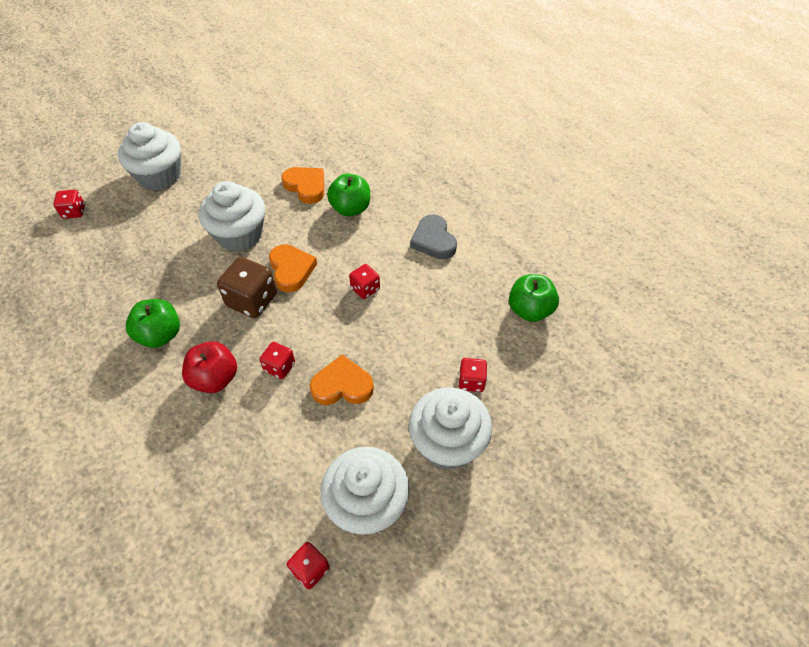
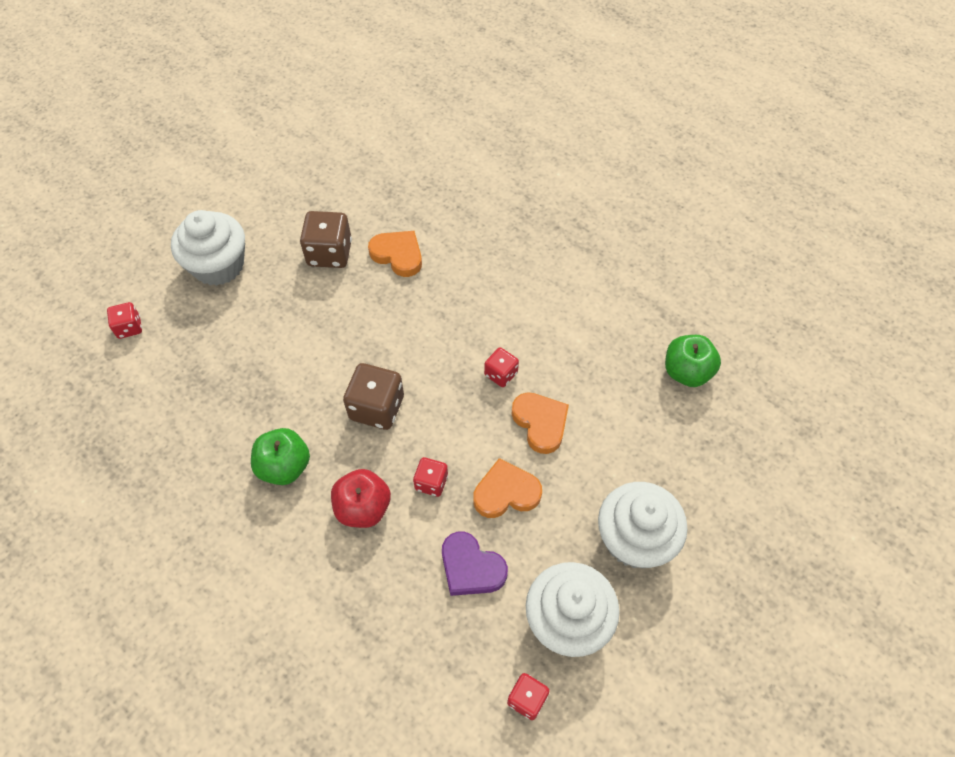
camera: 10 degrees left, 5 degrees up
white cupcake [199,181,265,252] -> none
orange heart [269,244,317,292] -> orange heart moved to [512,392,569,454]
green apple [327,173,370,216] -> none
grey heart [410,214,457,259] -> none
red dice [458,358,487,392] -> none
none -> brown dice [300,211,352,268]
none -> purple heart [442,531,508,596]

